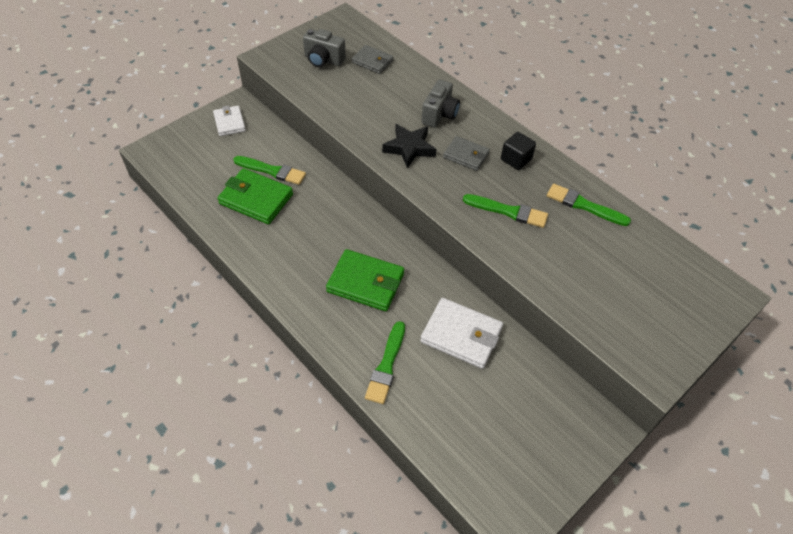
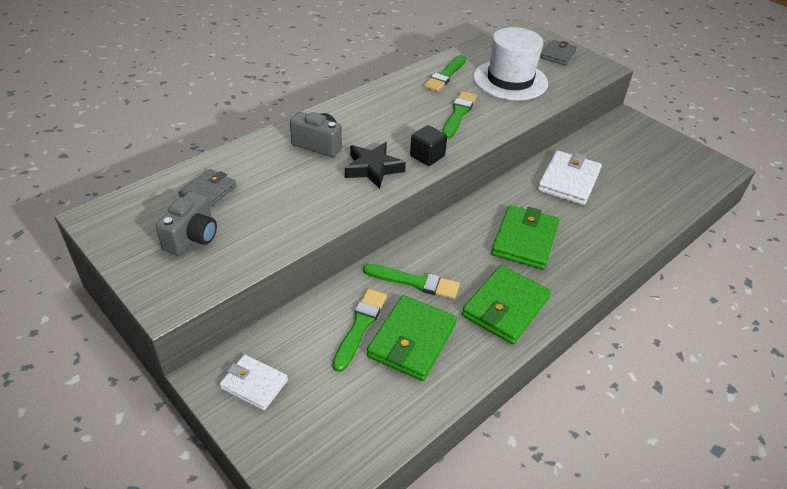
camera: 90 degrees left, 10 degrees down
white wallet [213,106,246,136] -> white wallet turned 45 degrees clockwise [220,354,288,411]
green brush [365,321,405,404] -> green brush moved to [363,264,460,299]
grey wallet [443,136,490,171] -> grey wallet moved to [541,40,577,65]
black cube [501,132,536,170] -> black cube moved to [410,125,447,166]
none -> green wallet [462,265,551,344]
none -> white hat [473,27,548,100]

